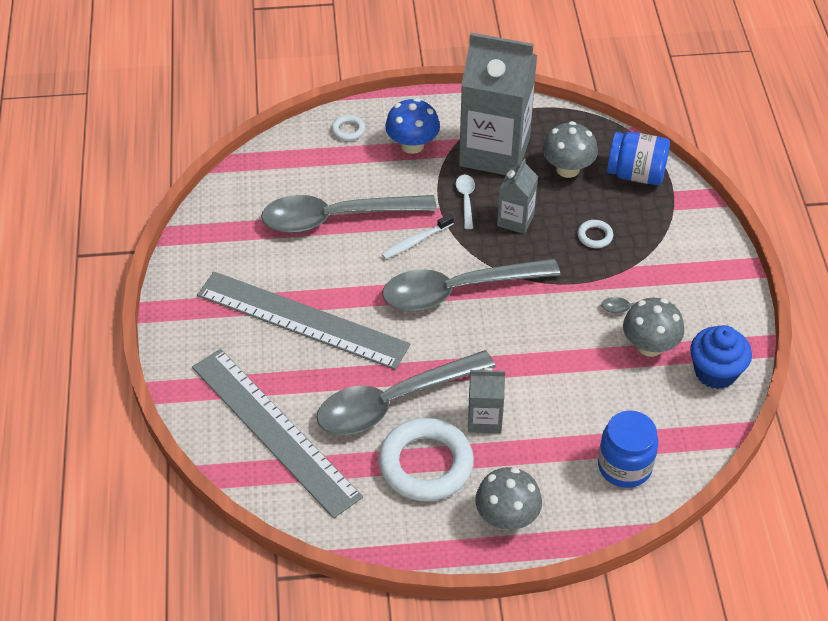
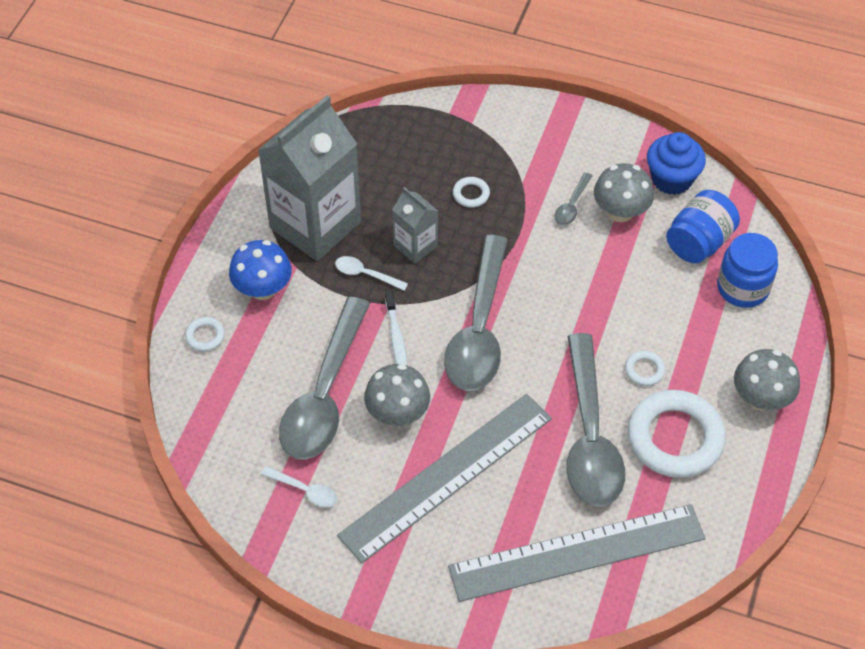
camera: 65 degrees left, 5 degrees up
grey carton [468,368,505,433] -> white ring [625,351,665,386]
grey mushroom [542,121,598,178] -> grey mushroom moved to [364,364,430,426]
blue jar [607,132,670,185] -> blue jar moved to [666,190,740,264]
none -> white spoon [261,466,337,507]

